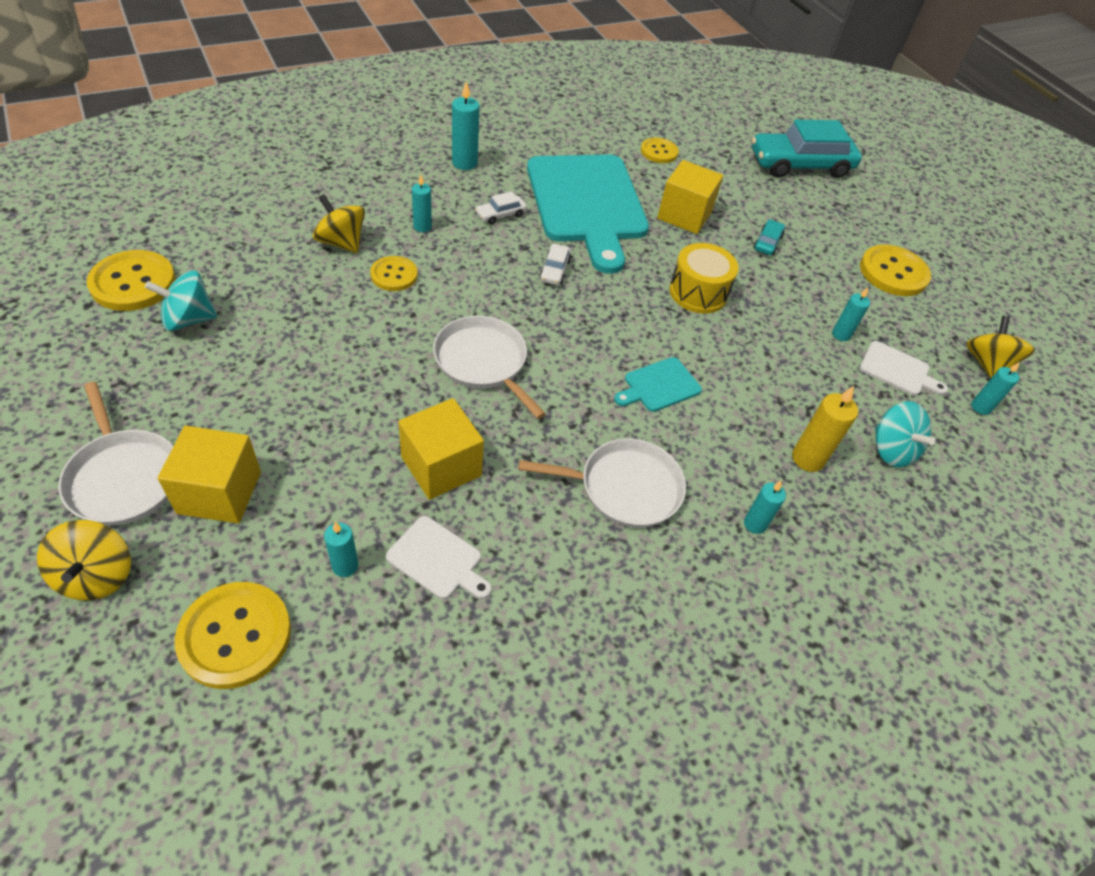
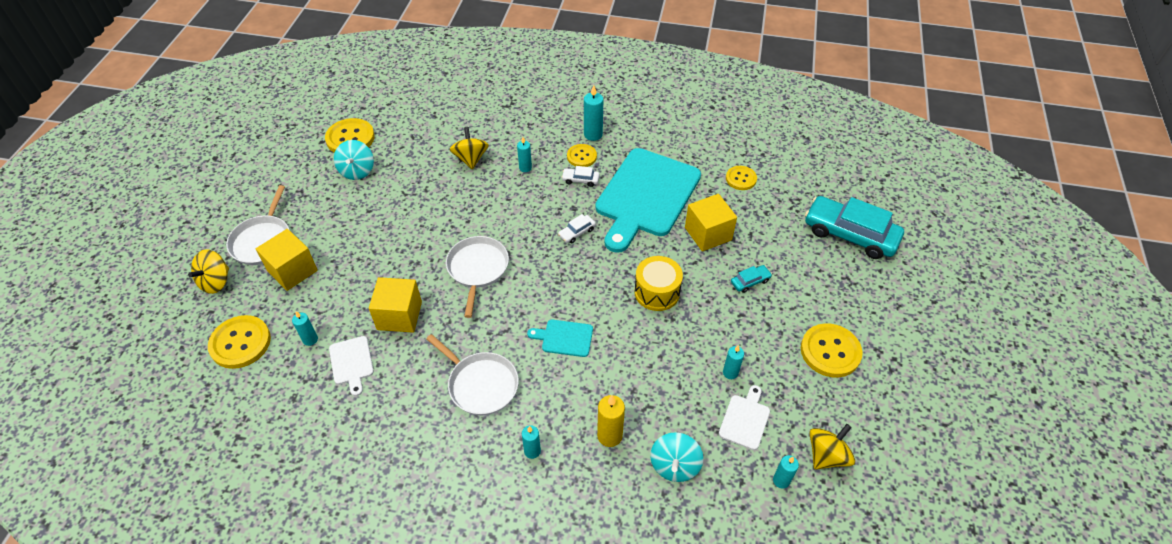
camera: 45 degrees right, 0 degrees up
turquoise spinning top [145,270,217,331] -> turquoise spinning top turned 120 degrees counterclockwise [334,140,374,180]
yellow button [370,256,418,291] -> yellow button moved to [567,144,597,167]
white cutting board [860,341,948,395] -> white cutting board turned 135 degrees counterclockwise [719,385,770,450]

